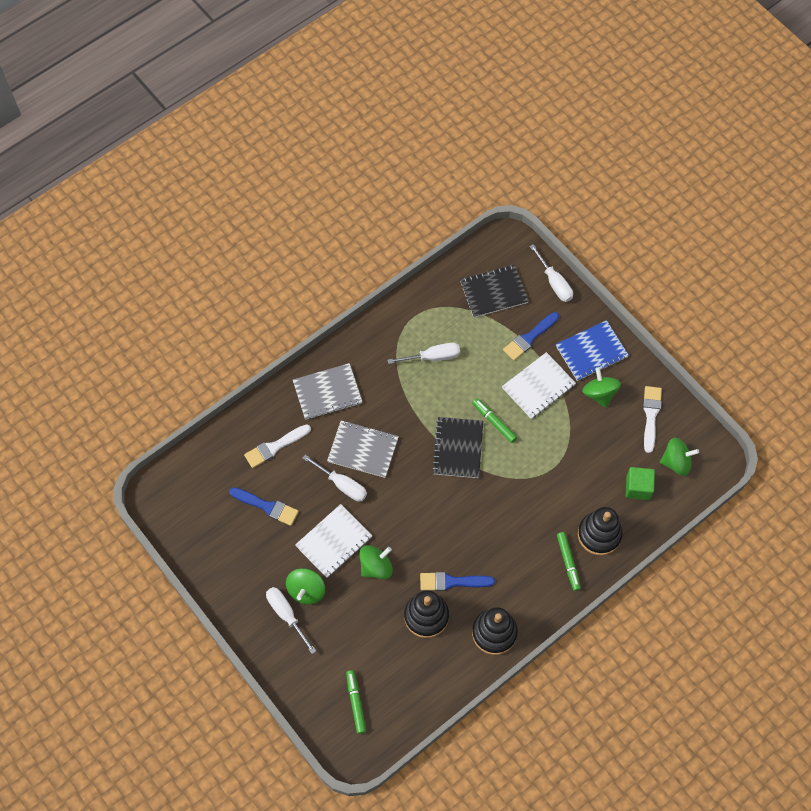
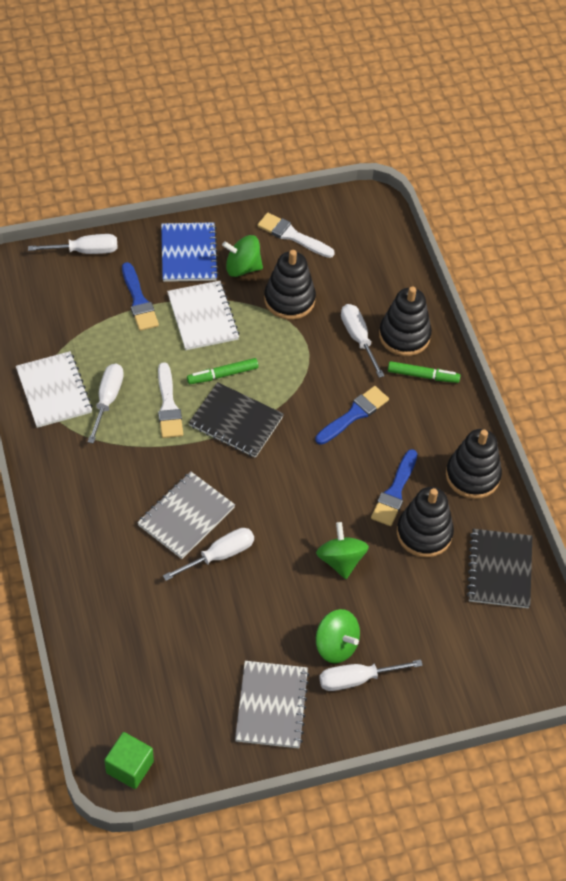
camera: 70 degrees left, 10 degrees down
blue brush [229,487,299,526] -> blue brush moved to [315,386,389,445]
white brush [244,424,311,468] -> white brush moved to [158,362,183,438]
grey notebook [293,363,363,420] -> grey notebook moved to [235,661,309,748]
white notebook [295,504,373,578] -> white notebook moved to [16,351,92,428]
green marker [346,670,366,734] -> none
black notebook [460,265,529,318] -> black notebook moved to [467,529,532,608]
green cube [626,467,655,500] -> green cube moved to [104,732,154,789]
green spinning top [660,437,699,476] -> none
none -> black stacking toy [264,250,316,320]
none -> white screwdriver [341,304,385,378]

